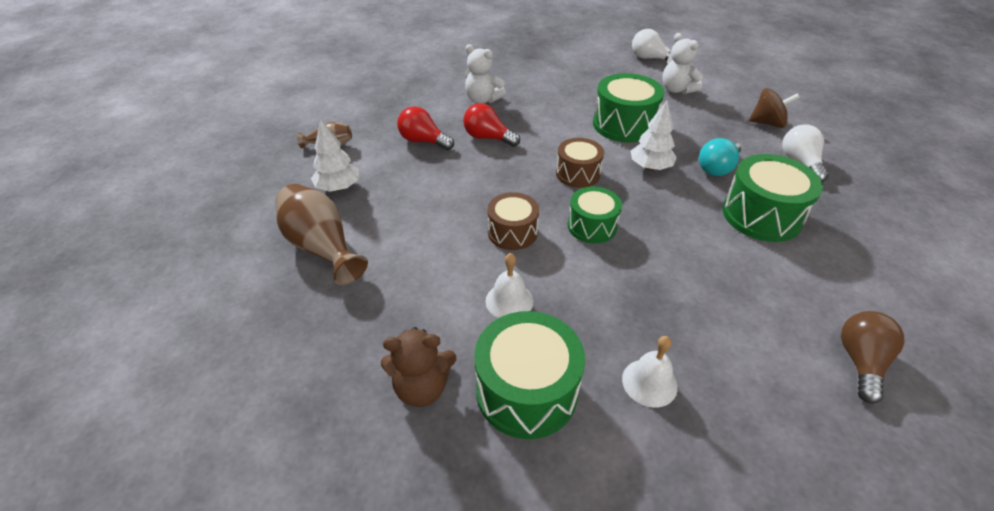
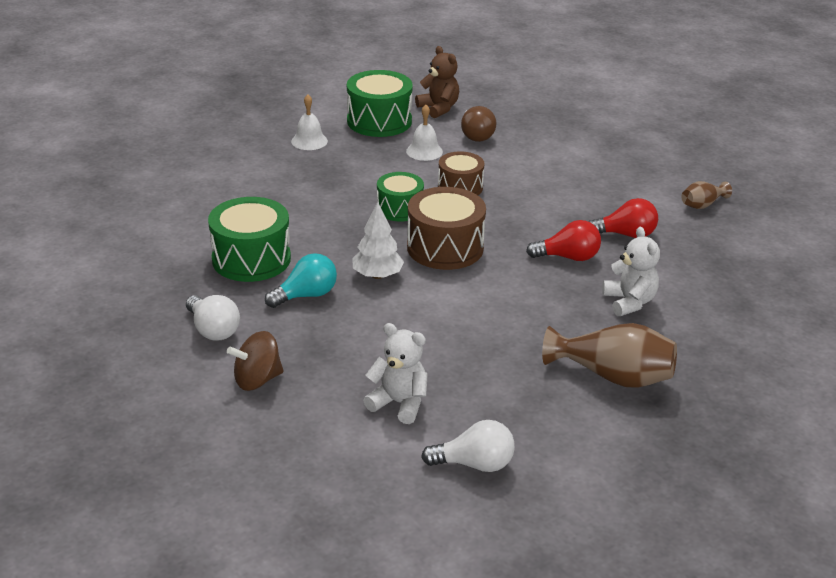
camera: 150 degrees right, 10 degrees down
brown vase [275,184,368,285] -> brown vase moved to [542,323,677,387]
white tree [311,120,359,192] -> none
brown teddy bear [381,327,456,407] -> brown teddy bear turned 90 degrees clockwise [415,46,459,118]
white teddy bear [465,44,506,104] -> white teddy bear turned 75 degrees clockwise [602,227,660,316]
brown drum [556,138,604,188] -> brown drum [407,187,486,270], size x1.57
green drum [593,73,664,143] -> none
turquoise light bulb [699,138,741,176] -> turquoise light bulb turned 45 degrees clockwise [265,253,337,308]
brown light bulb [841,311,905,404] -> brown light bulb moved to [461,106,497,142]

